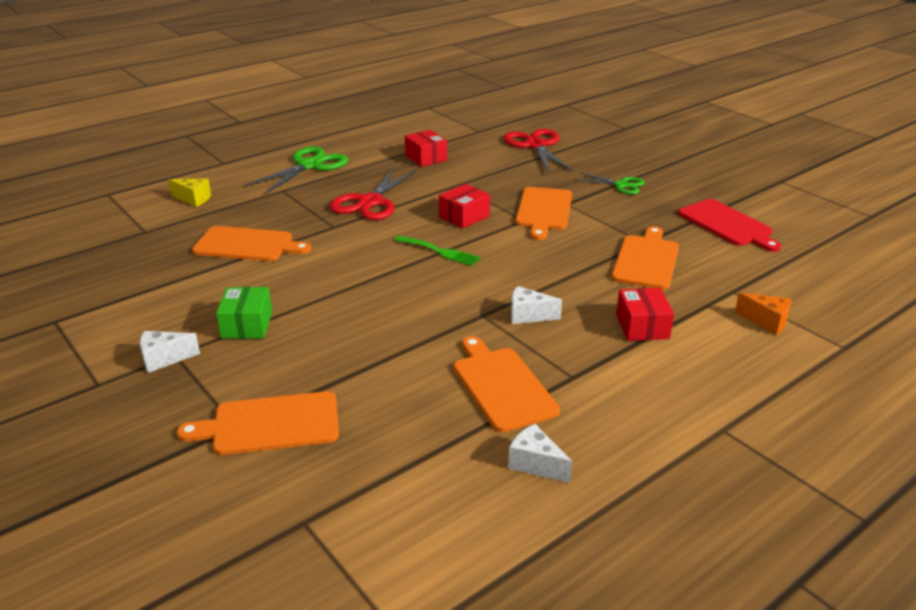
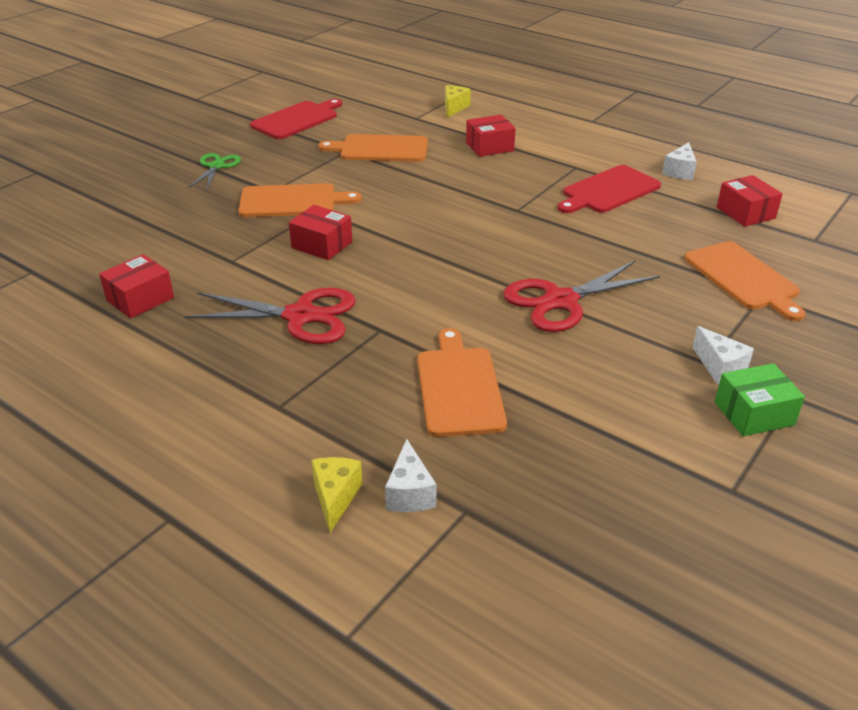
camera: 105 degrees left, 5 degrees up
green box [216,287,272,339] -> green box moved to [714,363,805,436]
green scissors [245,146,348,195] -> none
green fork [394,235,480,266] -> none
orange cutting board [453,336,560,432] -> red cutting board [557,165,661,213]
red scissors [504,129,573,172] -> red scissors moved to [503,261,660,332]
white cheese [511,286,562,324] -> white cheese moved to [385,439,436,512]
orange cheese [735,293,791,335] -> yellow cheese [445,85,471,118]
none -> red box [717,175,783,227]

